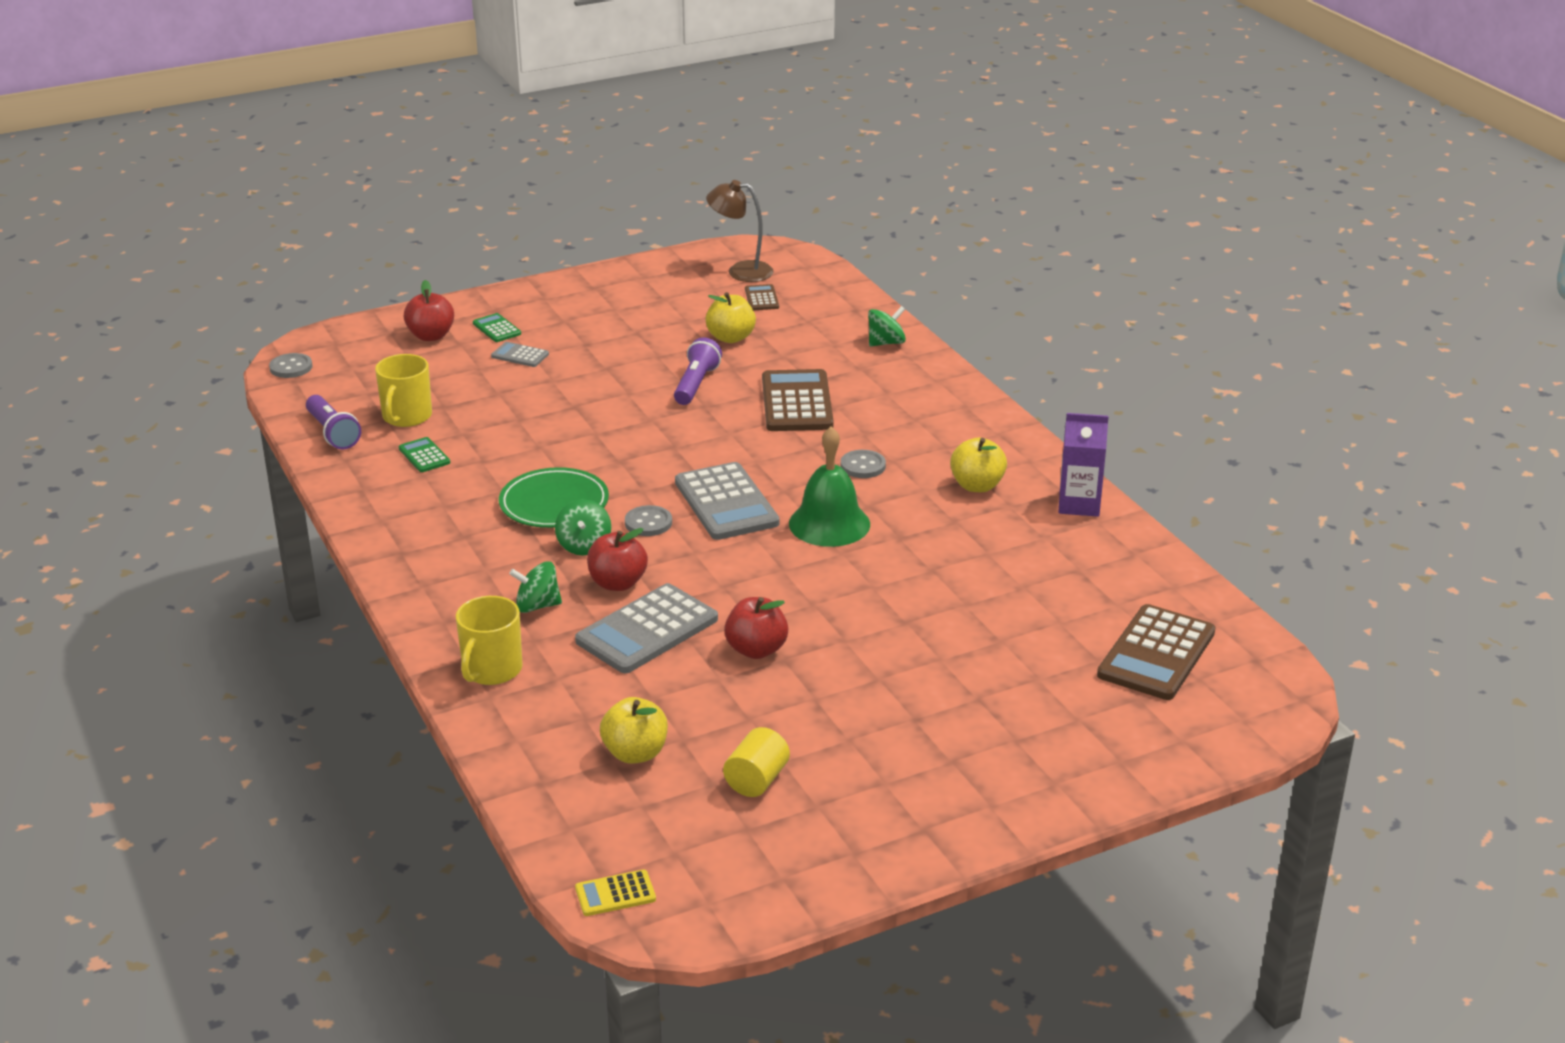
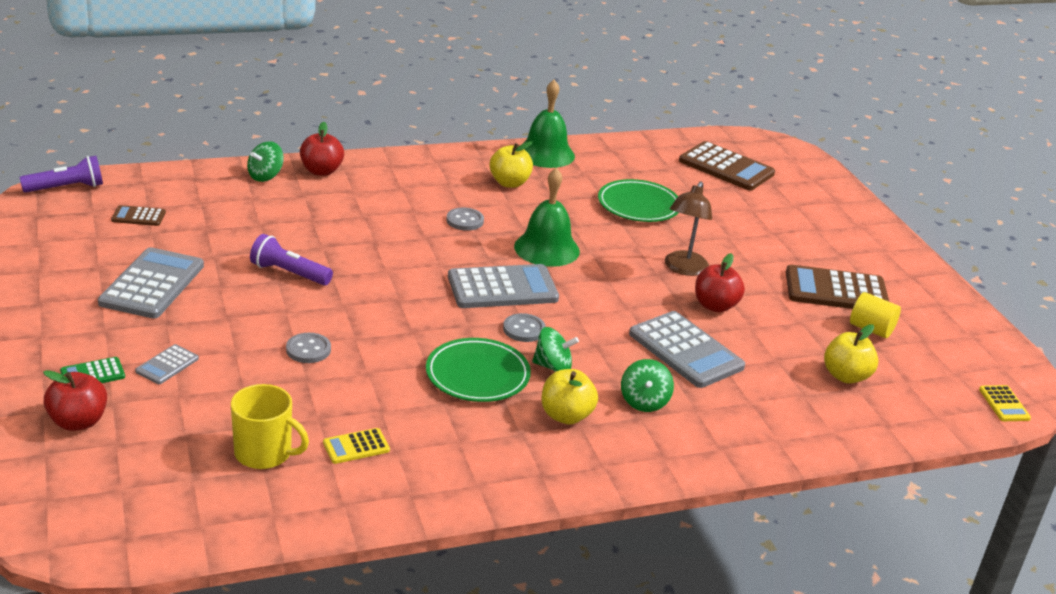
camera: 85 degrees left, 0 degrees up
grey button [269,353,312,378] -> grey button moved to [286,333,331,363]
purple flashlight [306,395,361,449] -> purple flashlight moved to [19,156,103,193]
green calculator [399,437,450,472] -> yellow calculator [323,428,390,464]
yellow mug [456,596,523,685] -> none
red apple [587,528,648,591] -> red apple moved to [300,122,344,176]
yellow apple [705,292,756,343] -> yellow apple moved to [542,369,598,424]
brown lamp [706,180,774,282] -> brown lamp moved to [665,181,712,276]
brown calculator [762,369,834,431] -> brown calculator moved to [786,265,889,309]
green spinning top [868,306,906,346] -> green spinning top turned 120 degrees counterclockwise [247,141,284,182]
purple carton [1059,413,1109,517] -> green bell [524,80,575,168]
none -> grey calculator [98,247,204,318]
none -> green plate [598,179,679,222]

